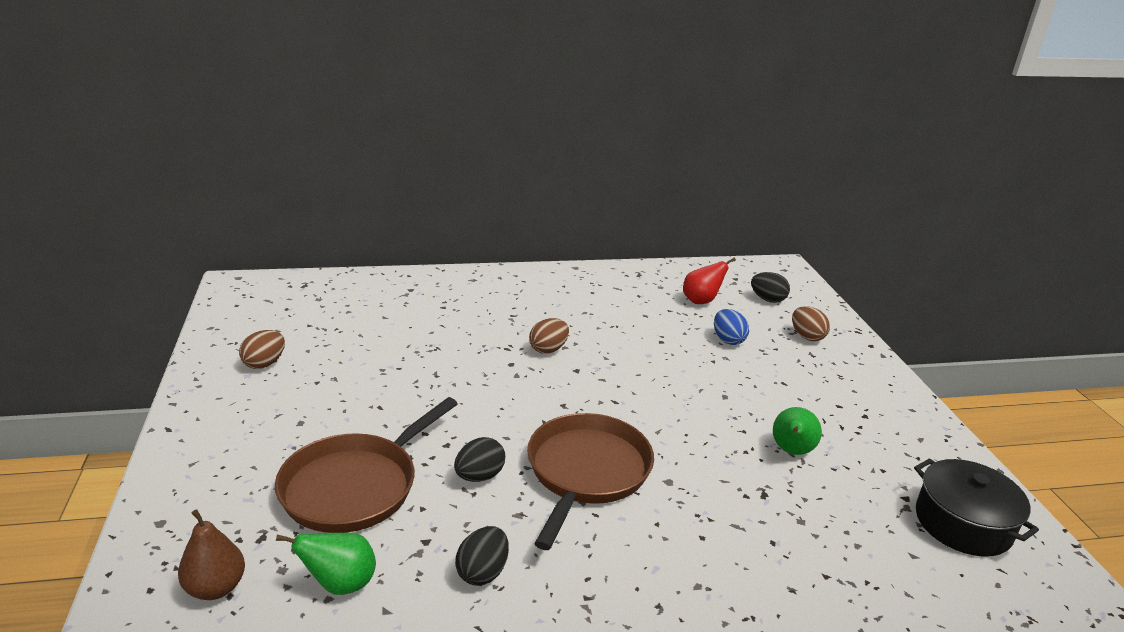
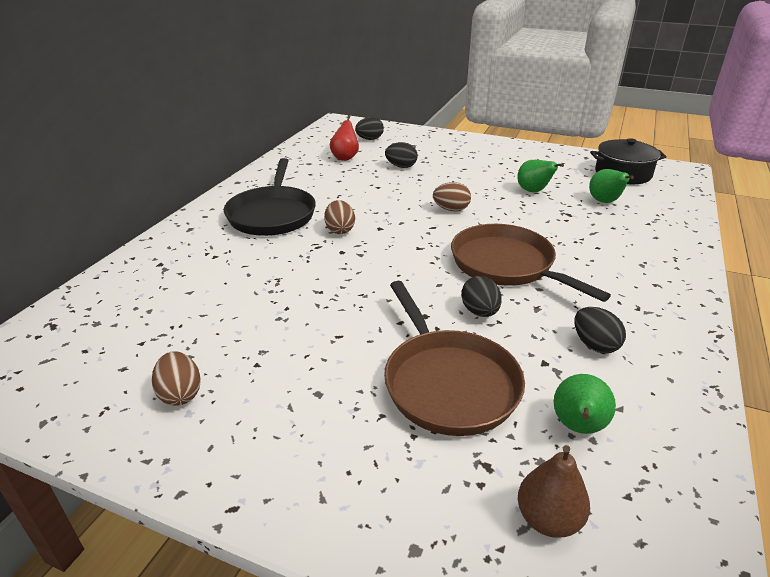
camera: 55 degrees left, 5 degrees up
blue egg [714,309,749,345] -> black egg [385,142,418,168]
brown egg [792,306,830,341] -> brown egg moved to [433,182,471,211]
none -> black pan [224,158,316,236]
none -> green pear [589,169,634,203]

